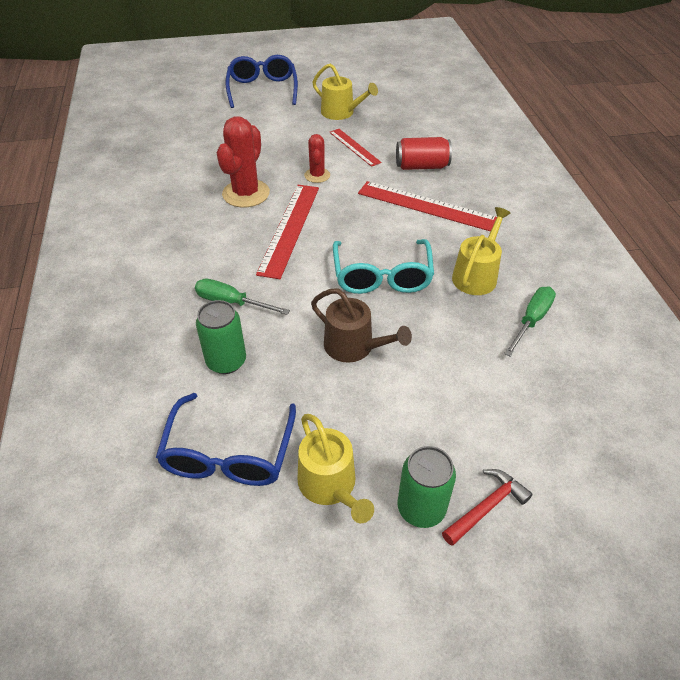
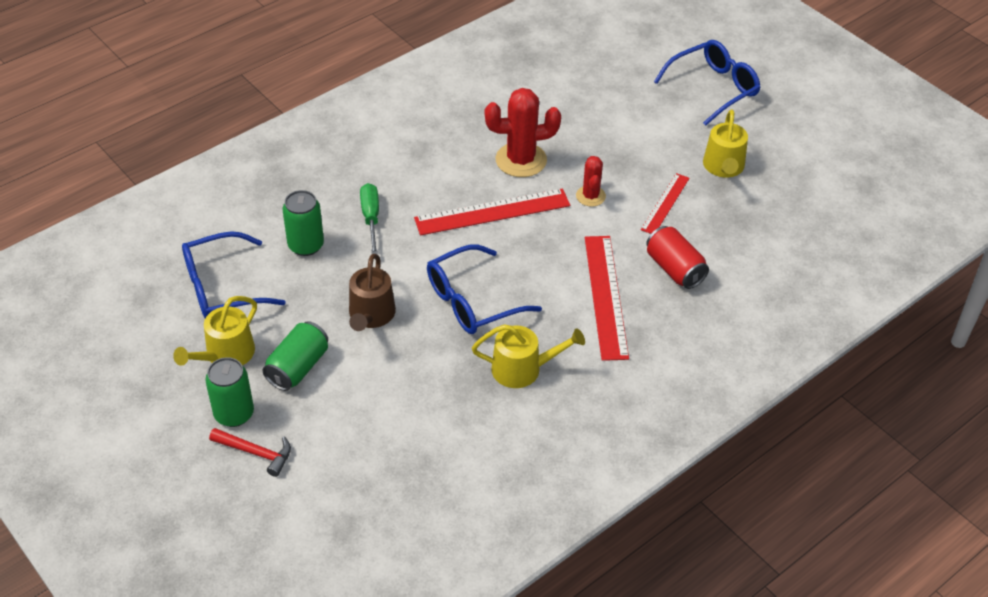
camera: 60 degrees right, 0 degrees up
red cactus [304,134,330,183] -> red cactus turned 60 degrees counterclockwise [576,156,606,207]
turquoise glasses [333,239,434,294] -> blue glasses [427,244,542,334]
green screwdriver [504,287,556,357] -> none
none -> green can [263,321,328,391]

